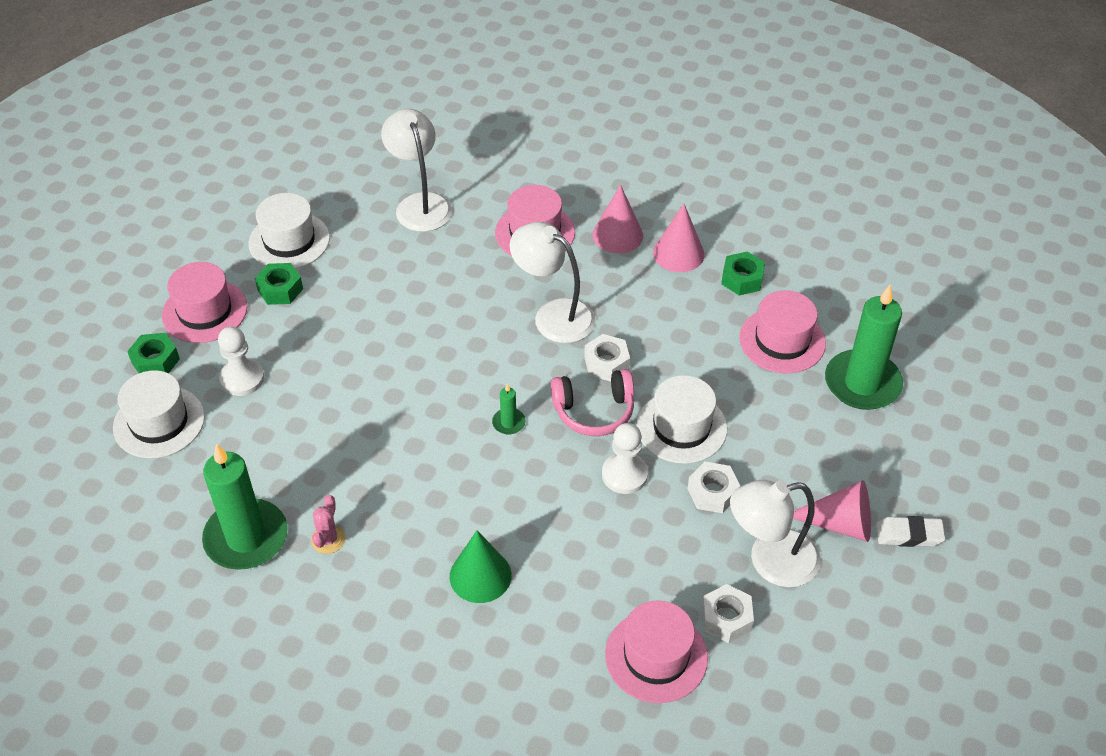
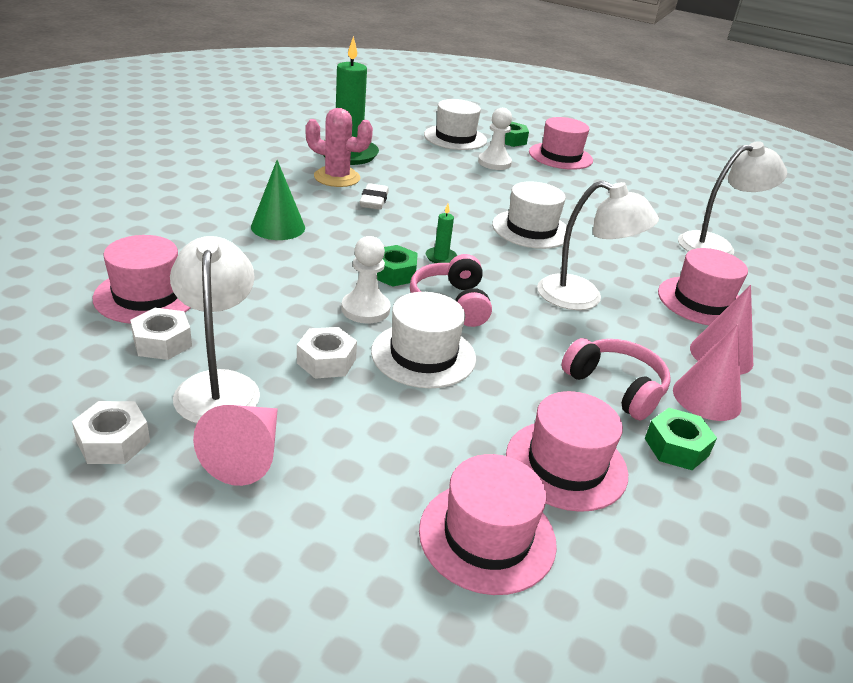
camera: 90 degrees right, 15 degrees down
white hat [249,193,330,269] -> white hat moved to [492,181,567,249]
green nut [255,263,303,305] -> green nut moved to [377,245,418,287]
pink cactus [311,495,346,554] -> pink cactus [305,108,373,187], size x1.76
white lamp [510,222,595,343] -> white lamp turned 75 degrees clockwise [537,181,659,310]
white nut [584,334,630,382] -> white nut moved to [72,401,150,464]
green candle [825,285,903,410] -> pink hat [419,454,557,595]
white eraser [876,516,945,547] -> white eraser moved to [359,183,389,210]
none -> pink headphones [561,338,671,420]

